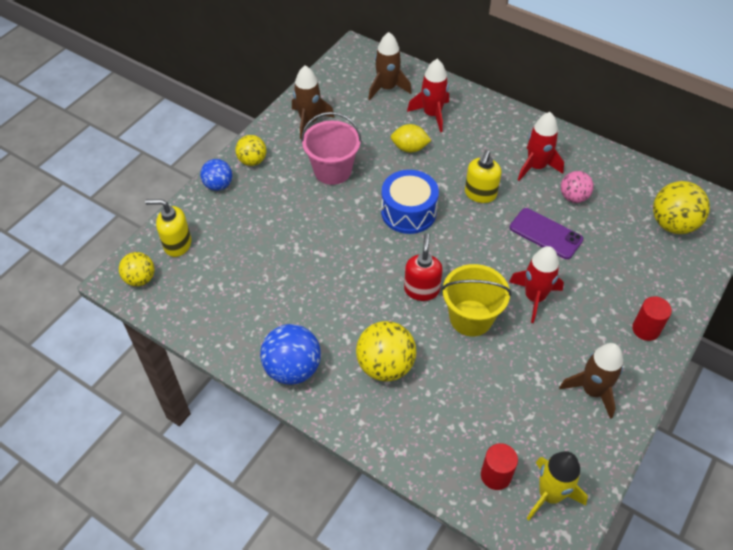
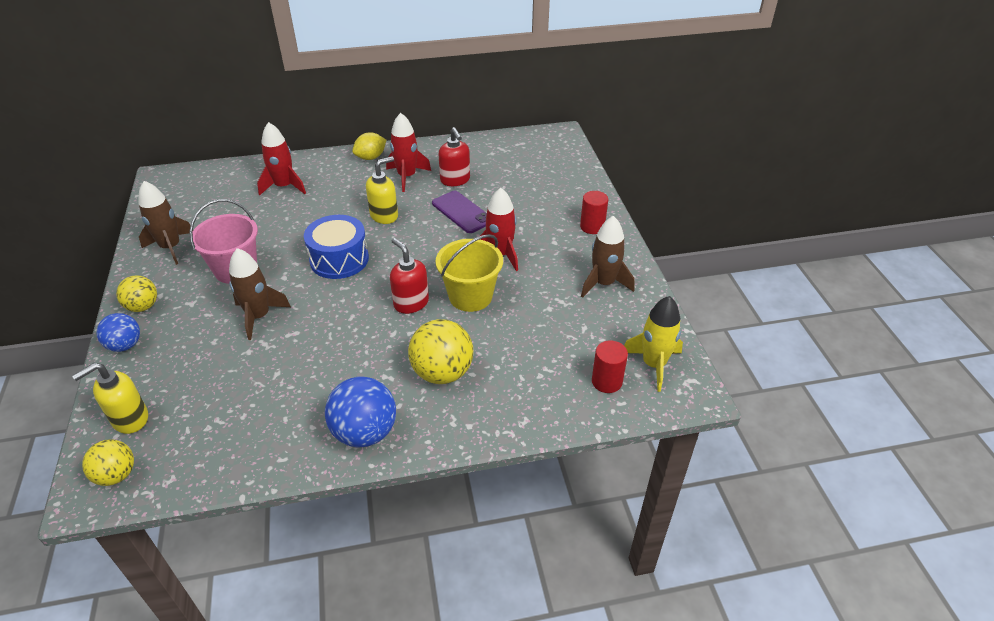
camera: 45 degrees left, 10 degrees down
brown rocket [368,32,412,100] -> brown rocket moved to [229,248,291,340]
yellow lemon [391,124,431,153] -> yellow lemon moved to [352,133,386,160]
yellow soap dispenser [465,150,501,203] -> yellow soap dispenser turned 105 degrees counterclockwise [366,156,398,224]
purple phone [510,208,583,259] -> purple phone turned 60 degrees clockwise [432,191,487,233]
pink ball [561,171,594,203] -> red soap dispenser [439,127,470,186]
yellow ball [653,181,710,234] -> none

